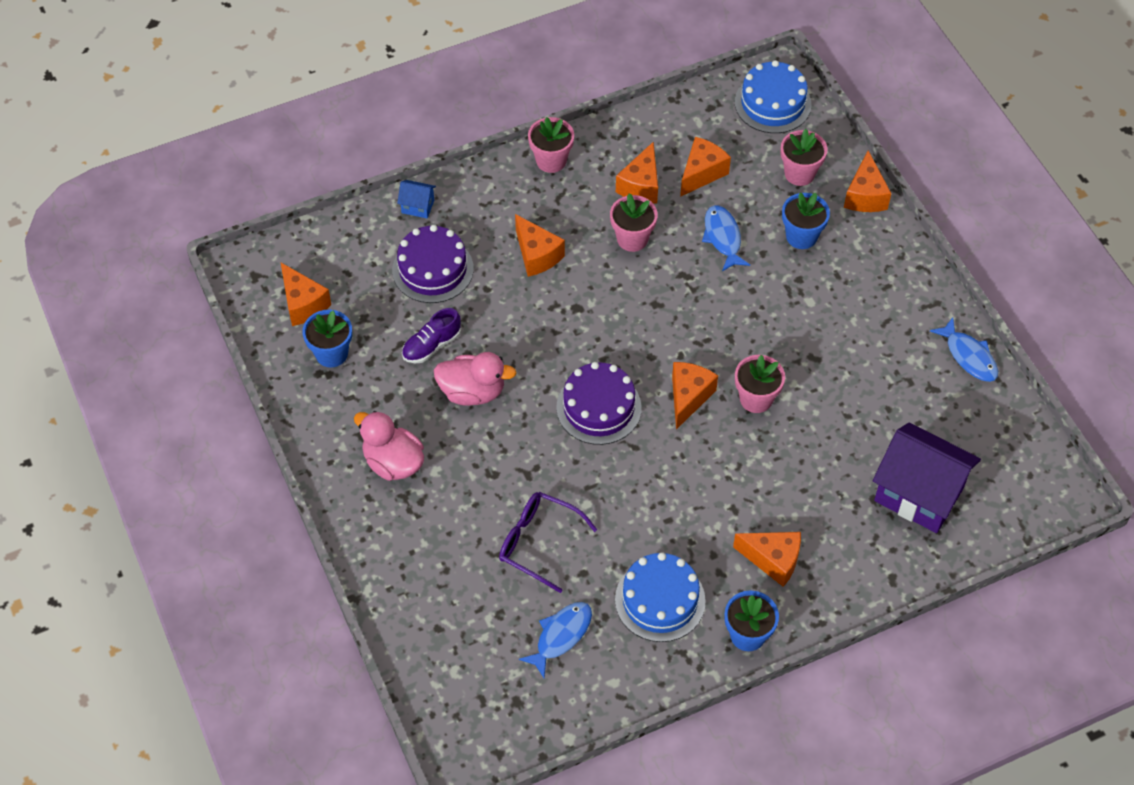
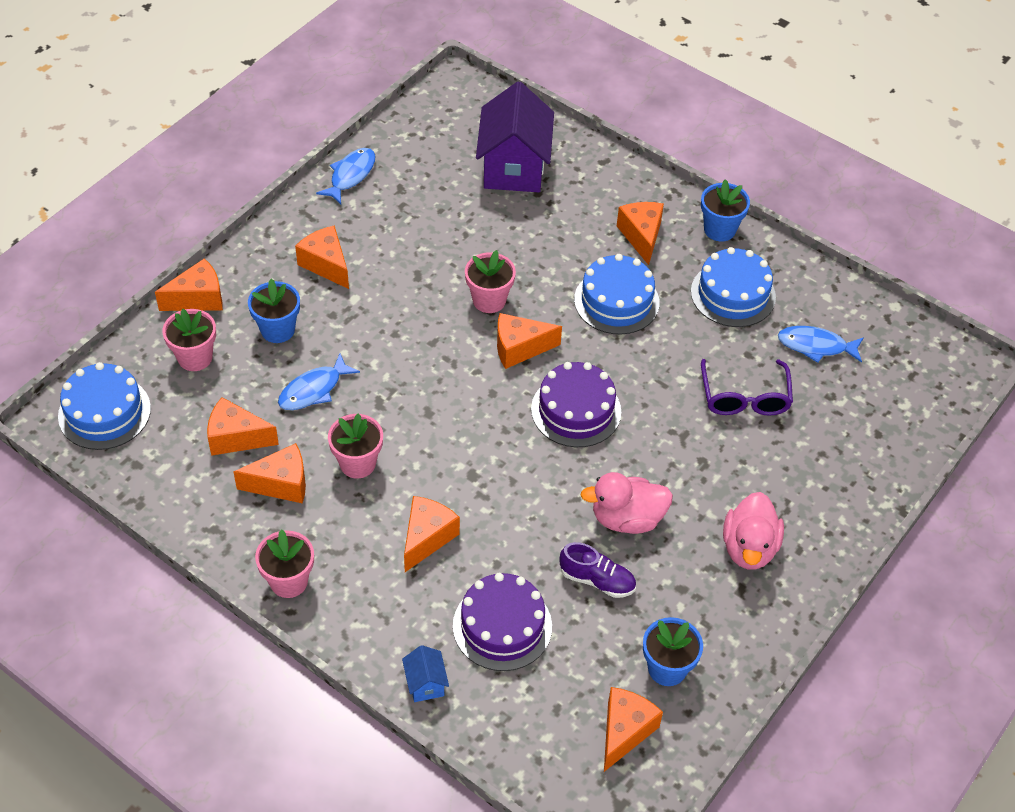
camera: 120 degrees left, 5 degrees down
pink duck [434,352,516,406] -> pink duck turned 75 degrees counterclockwise [580,472,673,534]
none -> orange cheese [295,225,349,289]
none -> blue cake [574,254,660,334]

